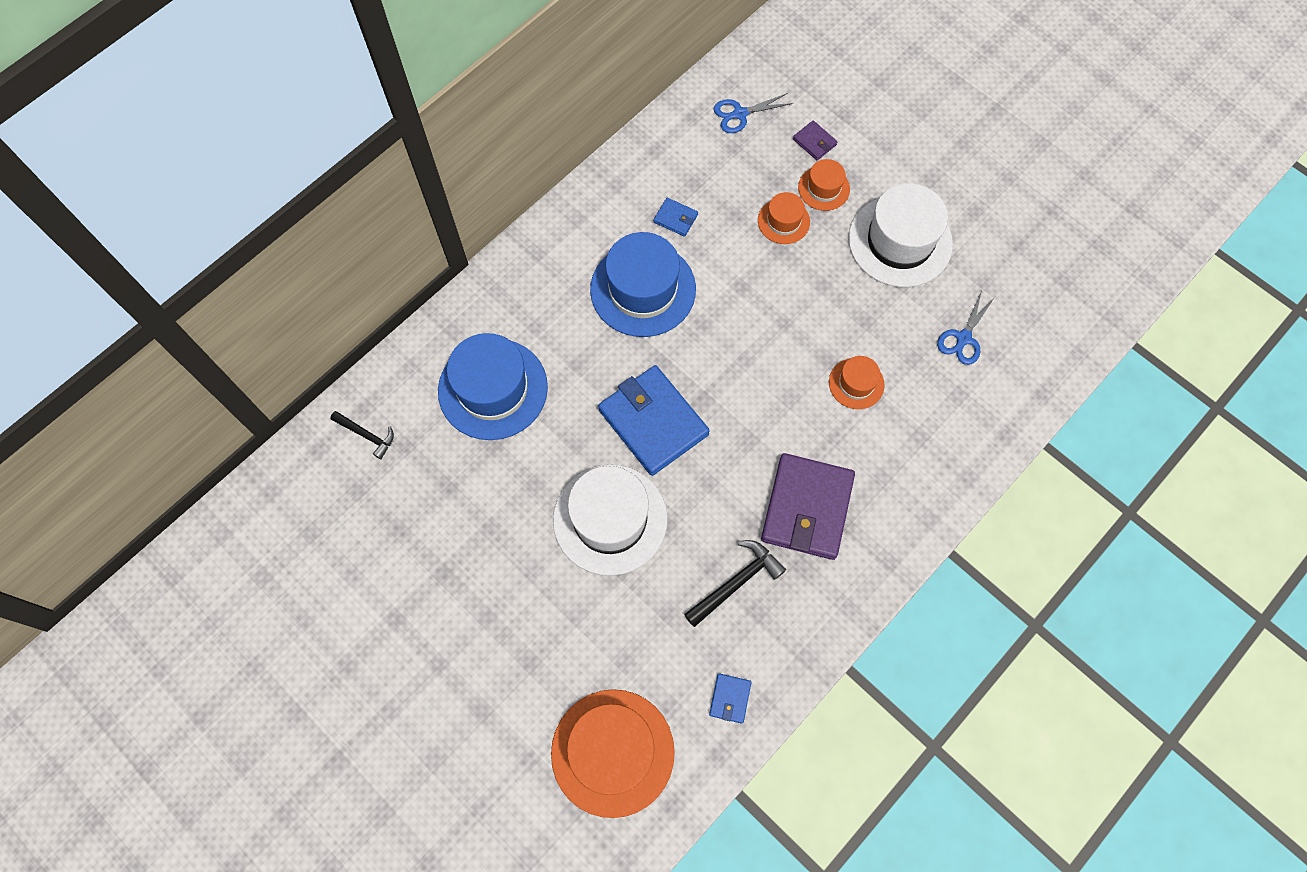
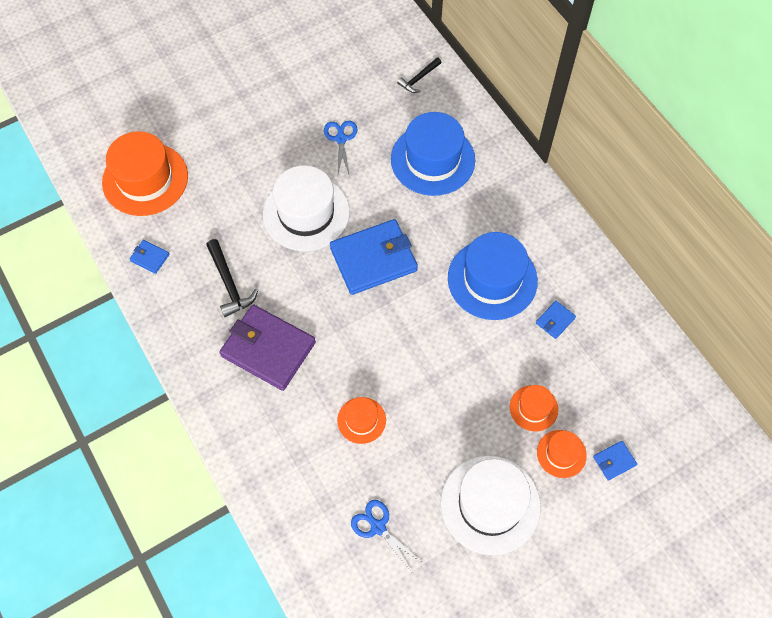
camera: 105 degrees right, 5 degrees down
blue scissors [714,93,793,133] -> blue scissors moved to [324,121,357,176]
purple wallet [793,120,837,160] -> blue wallet [593,441,637,480]

